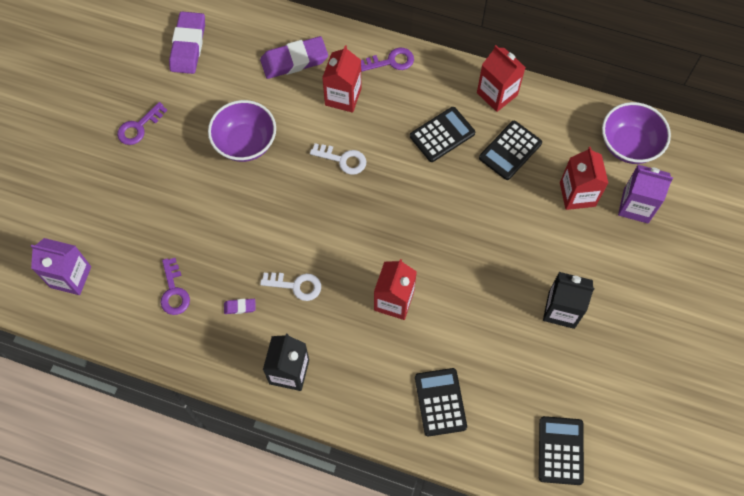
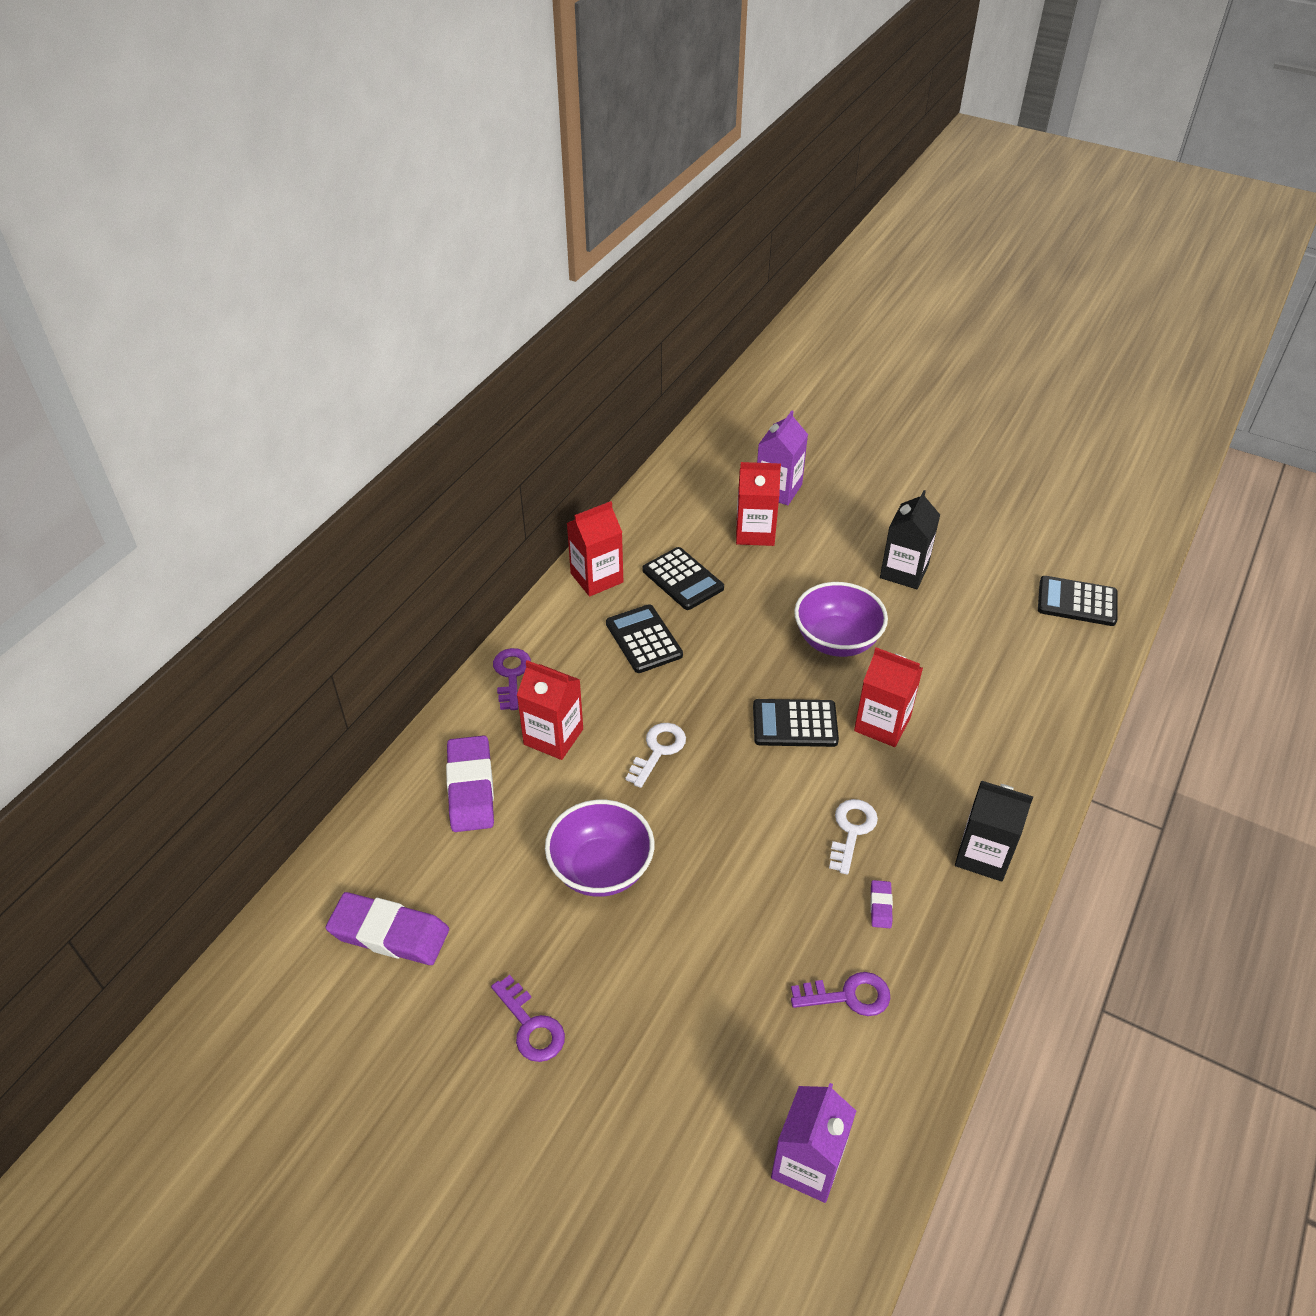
camera: 80 degrees left, 20 degrees down
black calculator [415,368,467,436] -> black calculator moved to [753,699,839,747]
purple bowl [602,102,671,164] -> purple bowl moved to [794,582,888,657]

